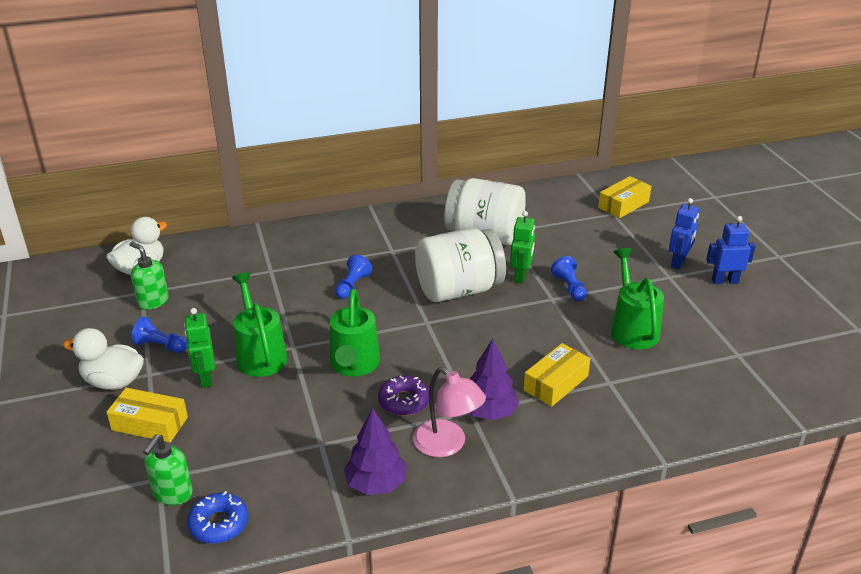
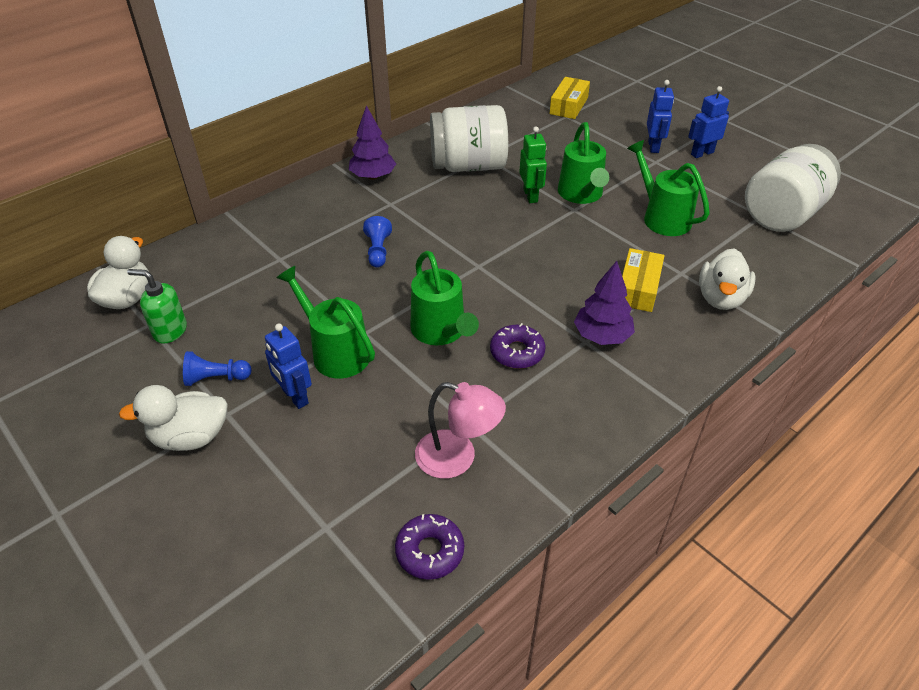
camera: 25 degrees left, 10 degrees up
yellow box [107,388,188,443] -> none
green soap dispenser [143,434,193,505] -> none
green robot [184,308,215,388] -> blue robot [265,323,312,409]
blue donut [187,491,248,544] -> purple donut [395,514,464,580]
purple tree [344,408,407,495] -> purple tree moved to [349,105,396,180]
pink lamp [413,367,486,457] -> pink lamp moved to [415,382,506,479]
white jar [415,228,506,302] -> white jar moved to [745,144,841,232]
blue pawn [551,256,587,301] -> green watering can [558,122,609,204]
none -> white duck [699,248,755,310]

